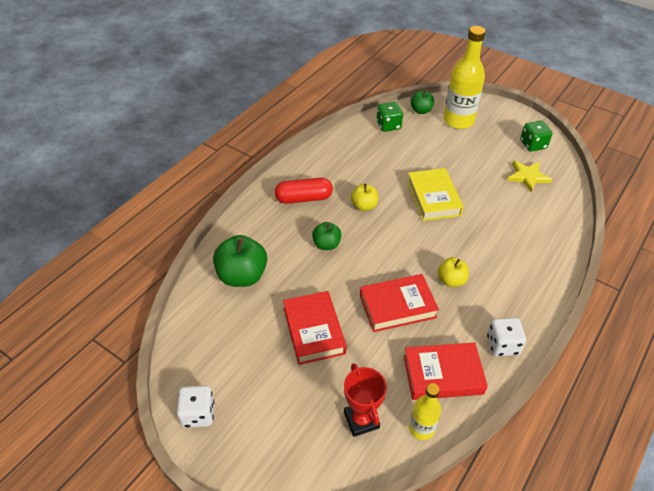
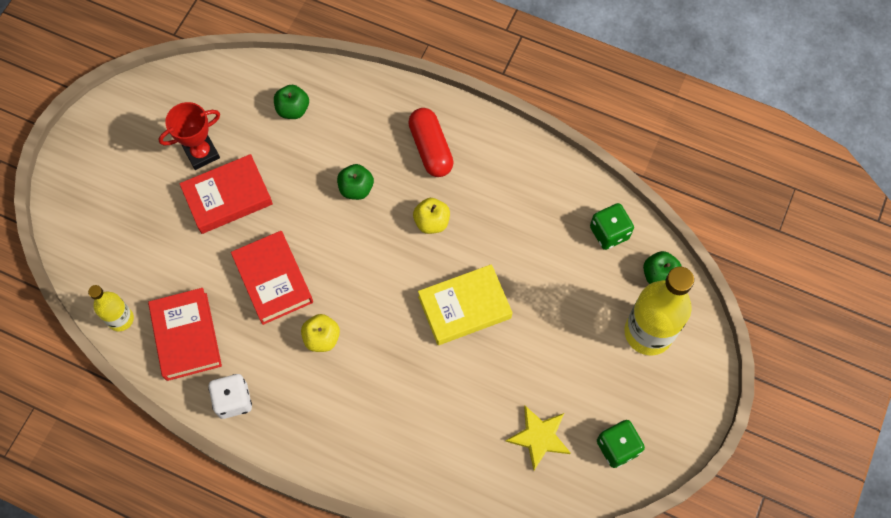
camera: 80 degrees right, 20 degrees up
white dice [177,385,214,428] -> none
green apple [213,235,267,287] -> green apple [274,85,309,119], size x0.58
red trophy [344,363,387,437] -> red trophy moved to [159,102,220,170]

